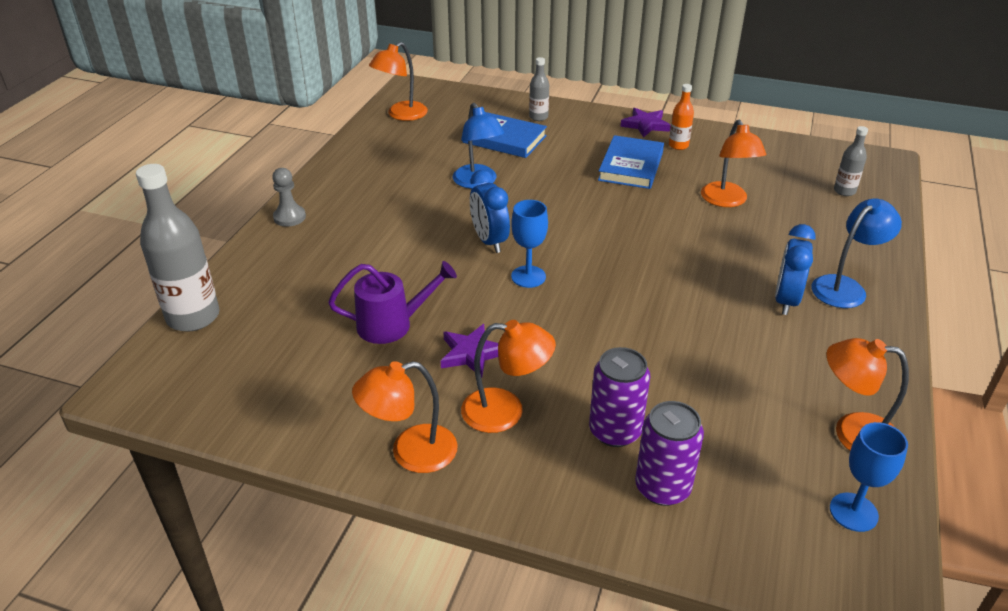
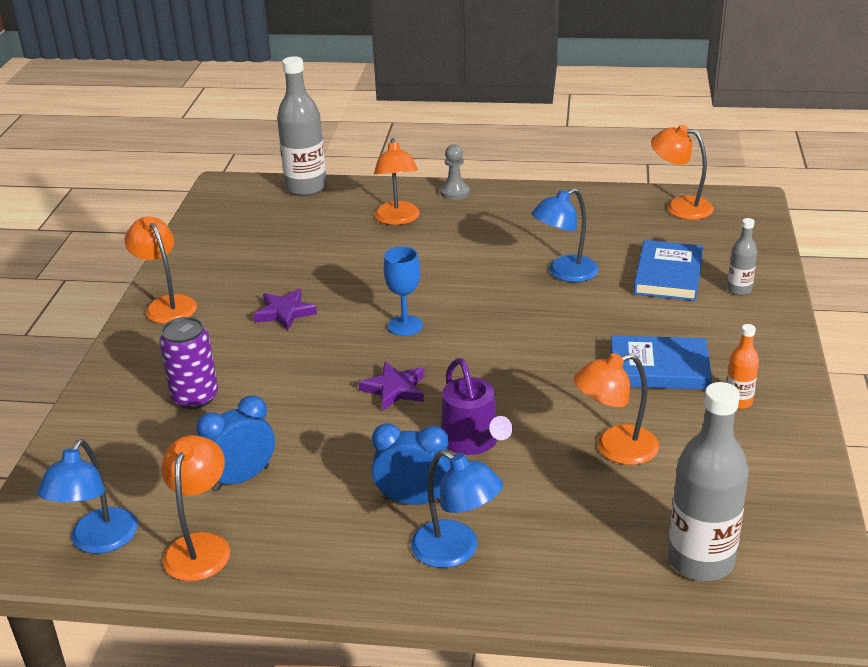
camera: 80 degrees right, 5 degrees down
purple watering can [328,261,457,344] -> purple watering can moved to [441,358,512,455]
orange lamp [461,320,556,433] -> orange lamp moved to [374,138,420,225]
blue clock [470,170,510,253] -> blue clock moved to [196,396,275,490]
purple star [620,108,671,138] -> purple star moved to [358,362,425,411]
purple can [635,401,704,506] -> none
blue goblet [830,422,908,532] -> blue lamp [37,439,138,554]
grey bottle [834,126,868,196] -> grey bottle [668,382,749,581], size x2.00

